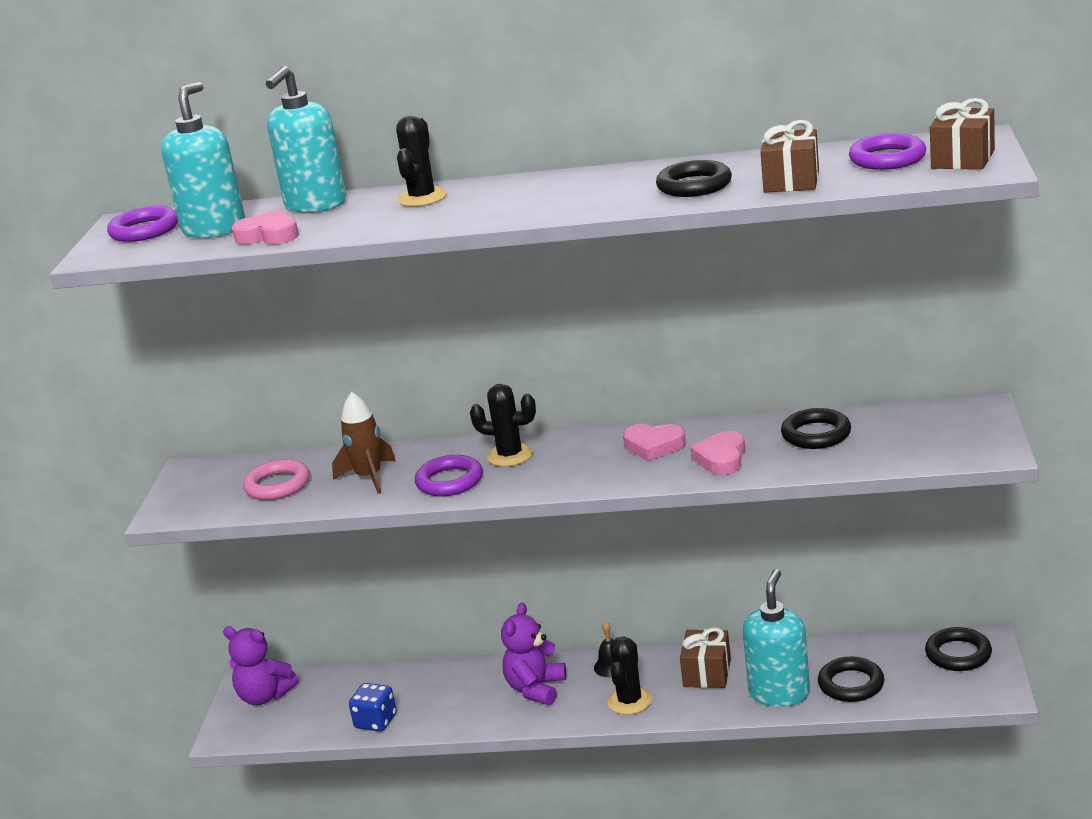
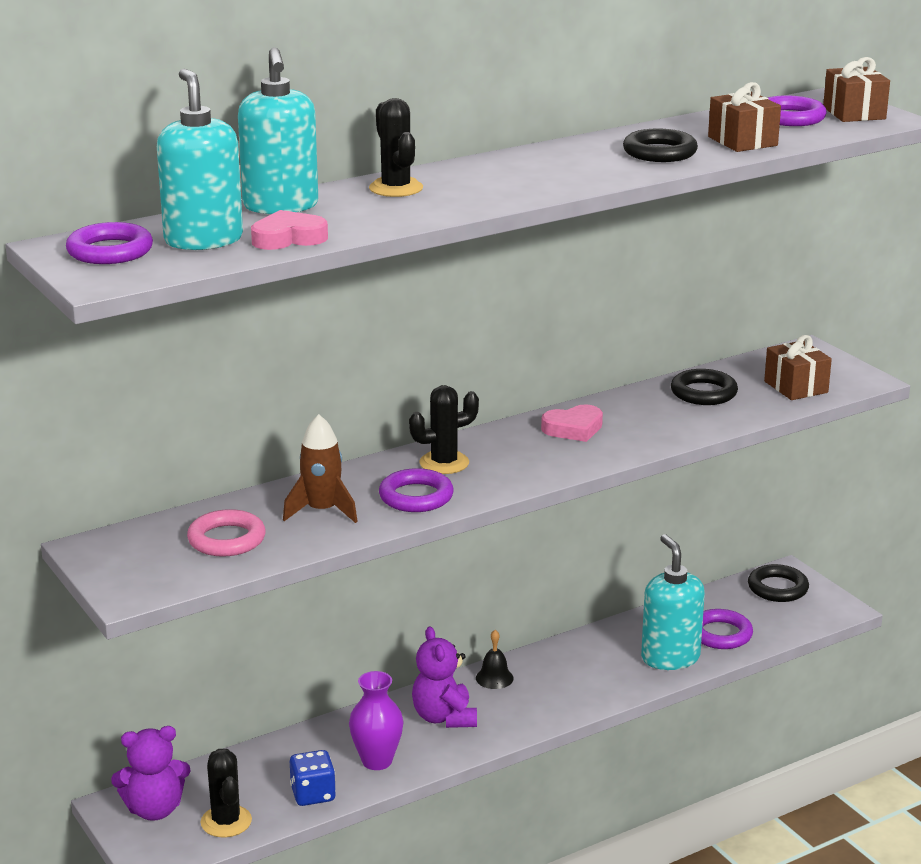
camera: 40 degrees left, 0 degrees up
black cactus [607,637,652,715] -> black cactus moved to [201,749,252,837]
brown gift [680,627,731,688] -> brown gift moved to [764,335,832,400]
pink heart [690,431,745,475] -> none
black ring [818,657,884,702] -> purple ring [701,609,753,649]
none -> purple vase [349,671,403,770]

